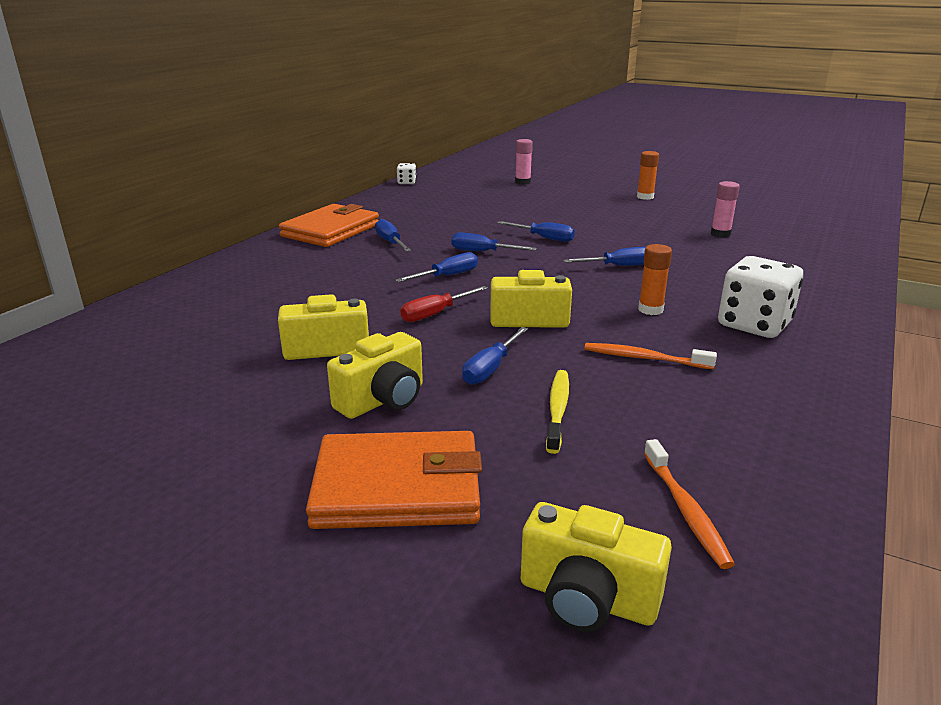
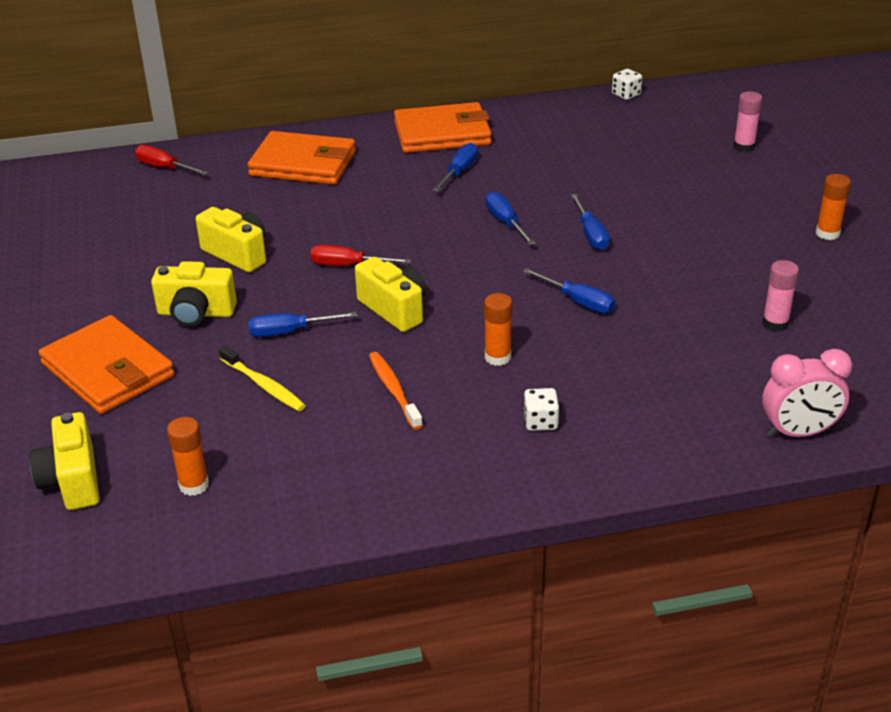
camera: 50 degrees right, 10 degrees up
blue screwdriver [396,252,478,282] -> none
yellow toothbrush [546,370,569,454] -> yellow toothbrush turned 75 degrees clockwise [219,345,306,411]
orange toothbrush [644,439,735,569] -> orange glue stick [167,417,209,496]
white dice [718,256,803,338] -> white dice [523,388,559,431], size x0.48
none -> red screwdriver [135,145,209,175]
none -> orange wallet [247,131,356,185]
none -> pink clock [762,349,852,438]

